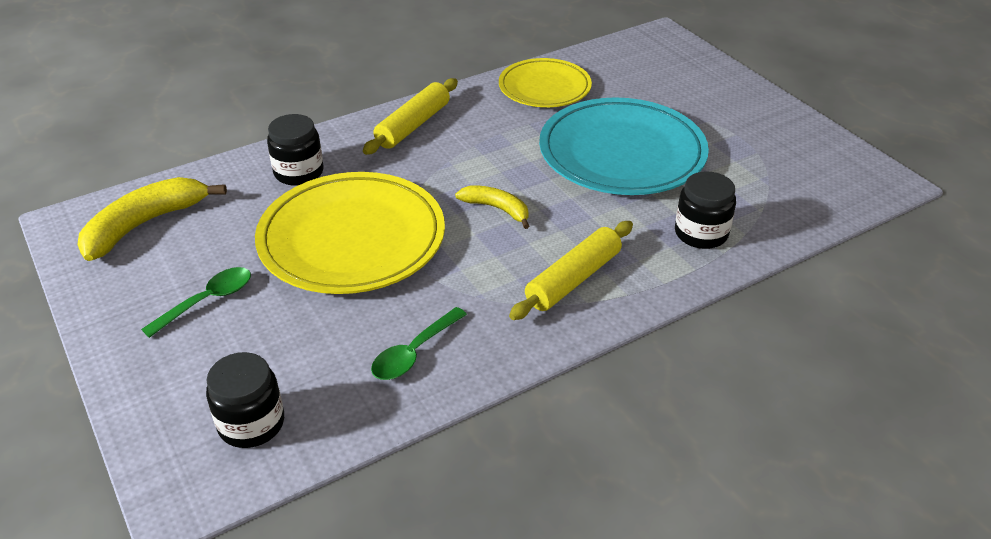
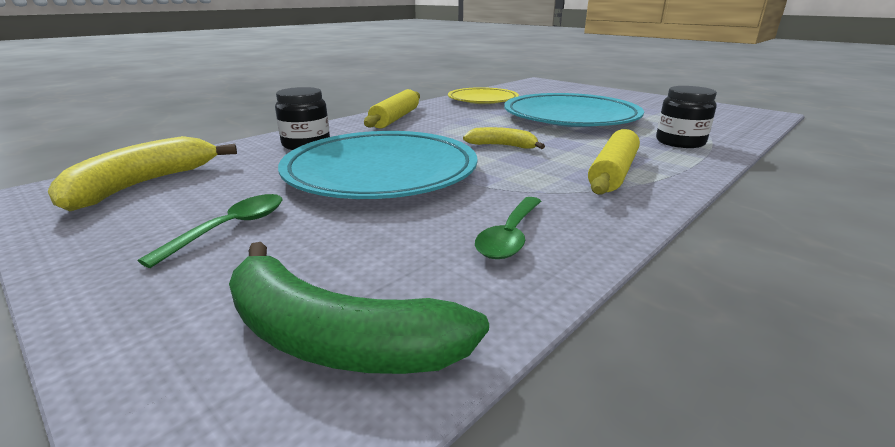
camera: 15 degrees left, 15 degrees down
black jar [206,352,284,448] -> green banana [229,242,489,374]
yellow plate [255,172,445,294] -> turquoise plate [278,131,478,199]

